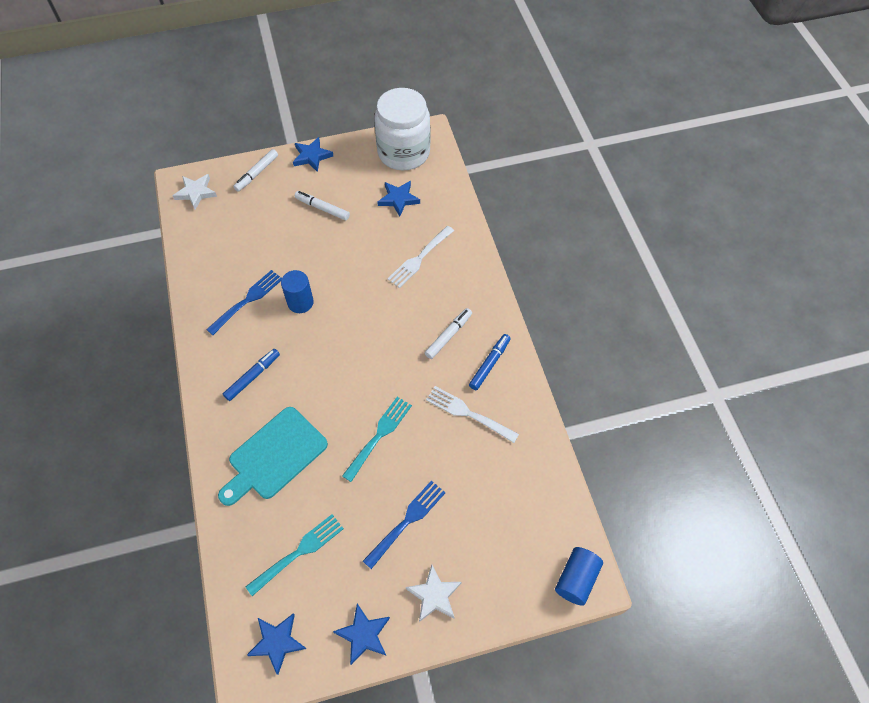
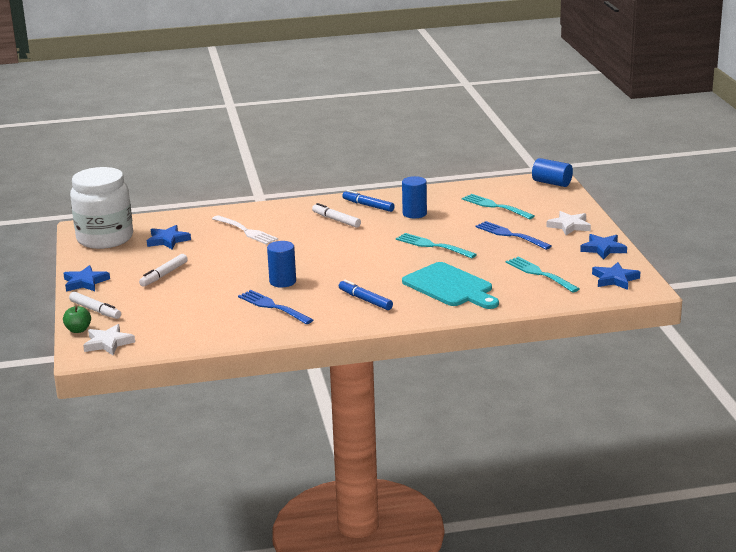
camera: 85 degrees left, 35 degrees down
white fork [426,386,519,443] -> blue cylinder [402,176,427,218]
none -> green apple [63,306,91,333]
none -> turquoise fork [462,194,535,219]

